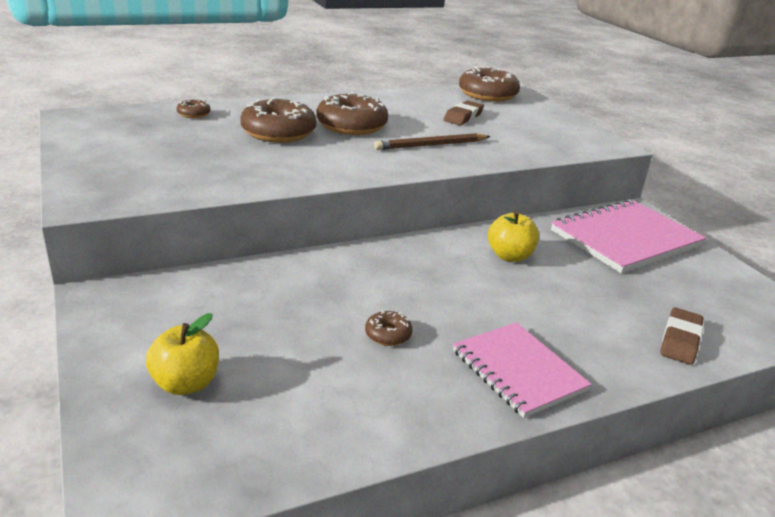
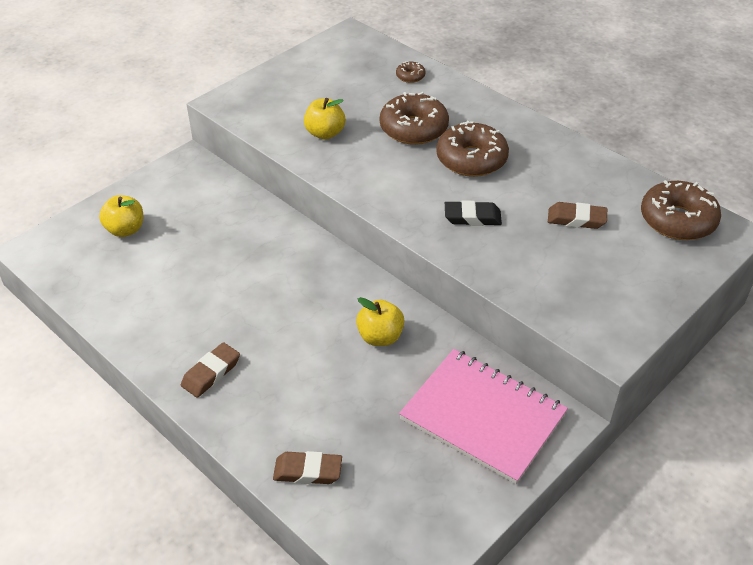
camera: 70 degrees right, 15 degrees up
brown donut [365,310,413,346] -> none
brown pencil [374,133,491,150] -> black eraser [445,200,502,226]
pink notebook [453,322,592,418] -> brown eraser [181,342,240,398]
none -> yellow apple [304,98,346,140]

